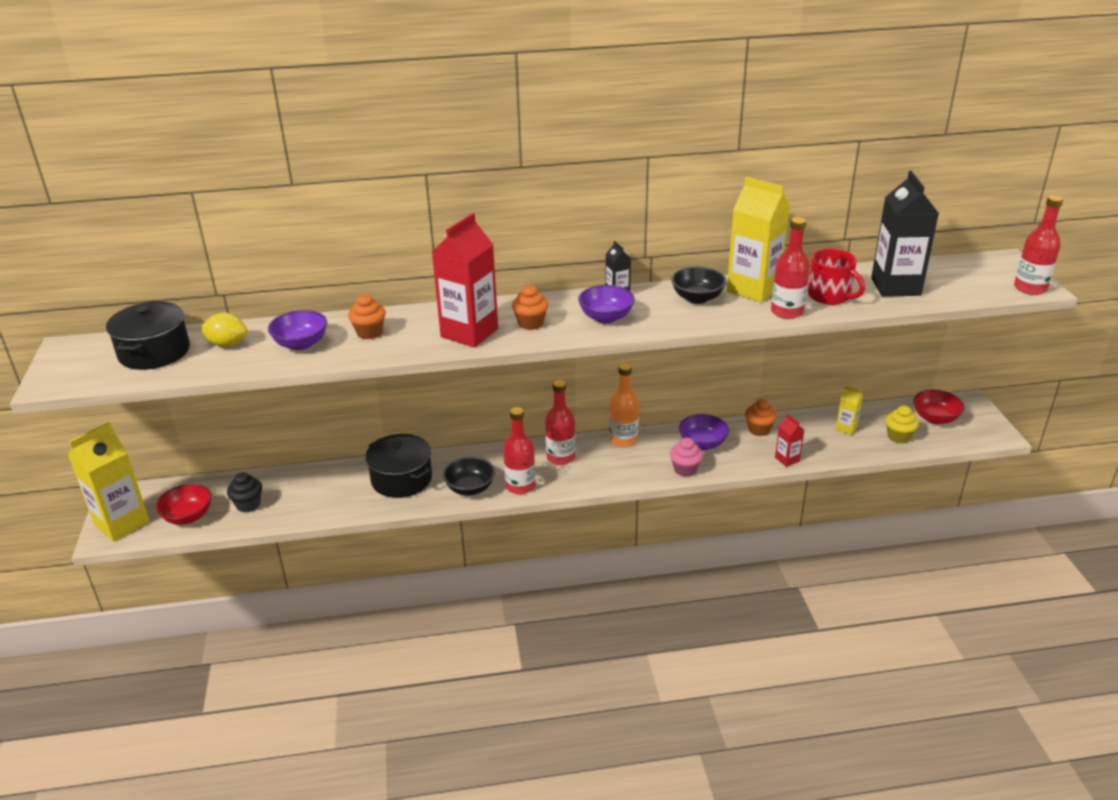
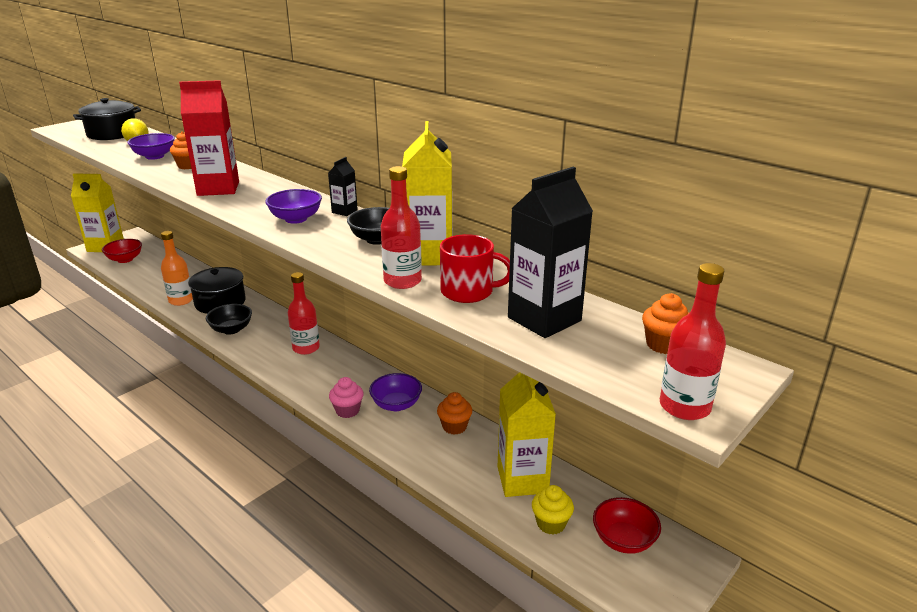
camera: 50 degrees right, 5 degrees down
black cupcake [227,472,262,512] -> none
red bottle [503,407,536,495] -> none
orange cupcake [512,285,549,330] -> orange cupcake moved to [642,293,689,354]
orange bottle [609,364,639,447] -> orange bottle moved to [161,231,193,306]
red carton [775,414,804,467] -> none
red mug [808,249,865,305] -> red mug turned 90 degrees counterclockwise [440,234,510,303]
yellow carton [836,385,863,435] -> yellow carton [498,372,556,497], size x2.11

